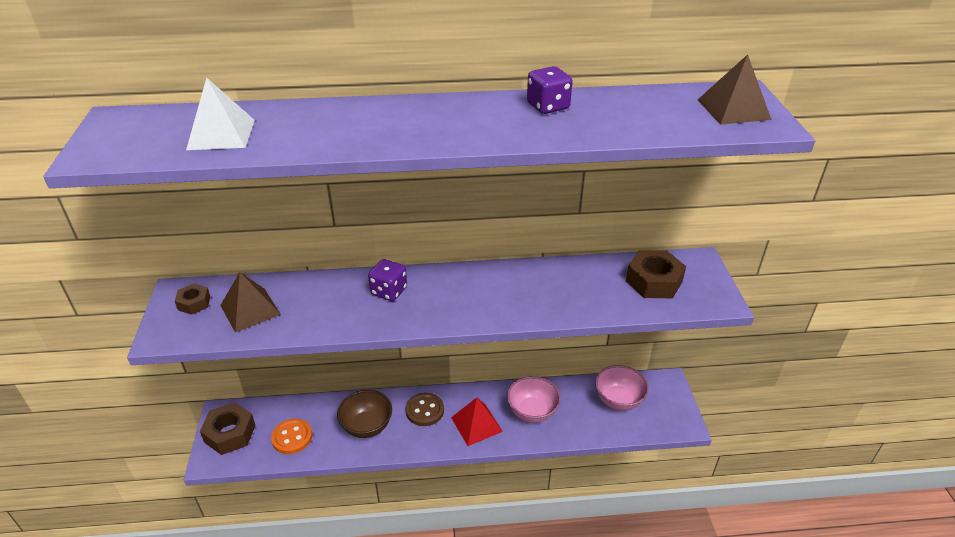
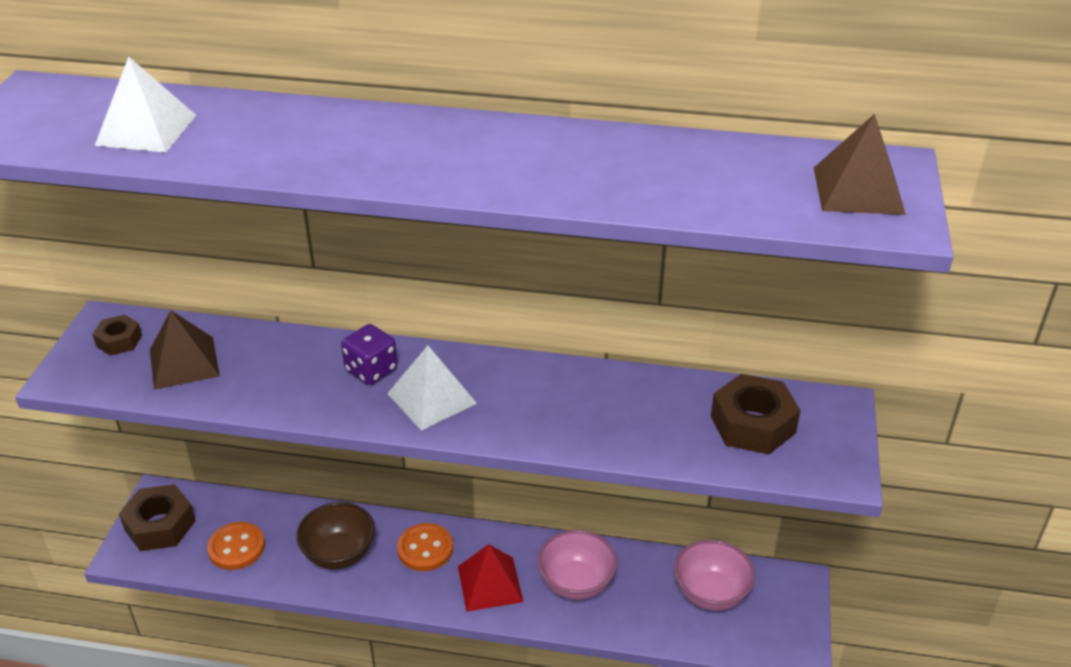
camera: 15 degrees right, 0 degrees up
brown button [406,393,444,426] -> orange button [397,523,453,571]
purple dice [527,66,573,114] -> none
none -> white pyramid [387,345,477,431]

